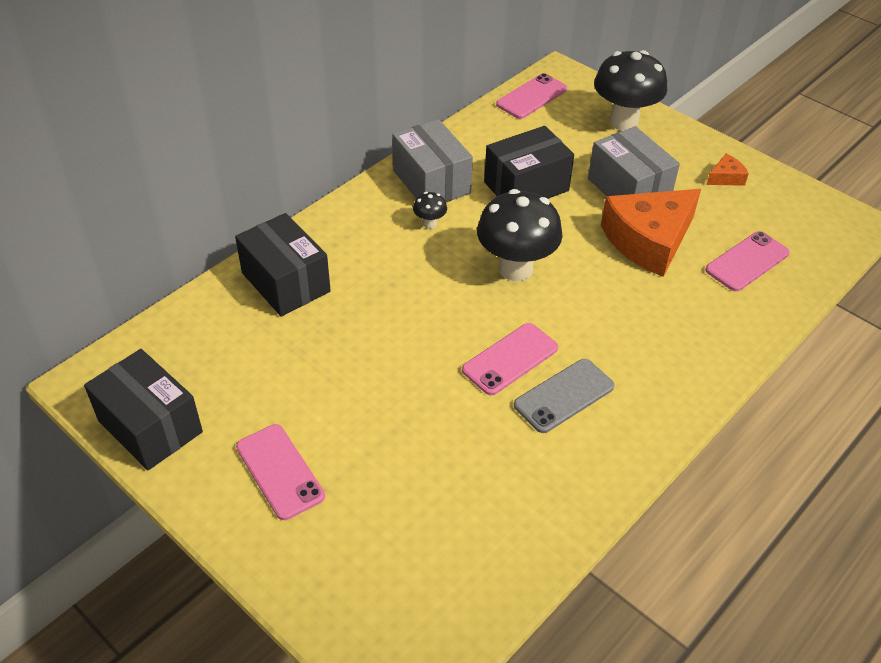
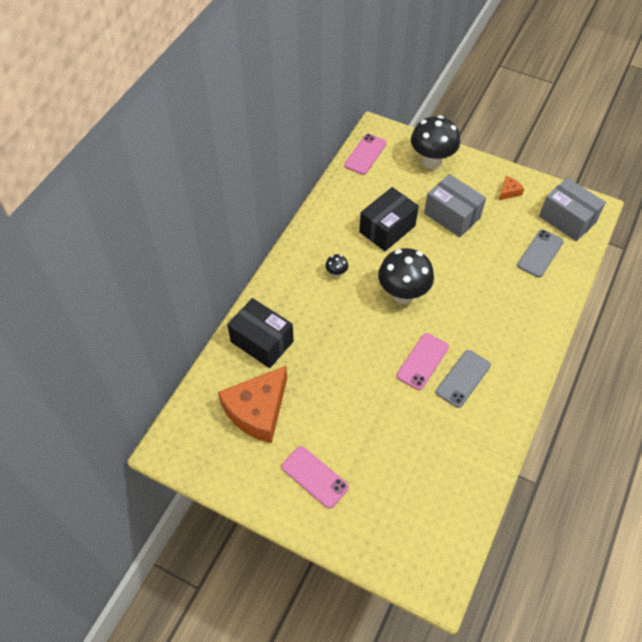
camera: 15 degrees left, 10 degrees up
black box [84,349,203,471] -> none
grey box [392,119,473,202] -> grey box moved to [539,178,606,241]
orange cheese [601,189,701,277] -> orange cheese moved to [218,366,287,443]
pink phone [705,231,790,292] -> grey phone [517,230,564,278]

